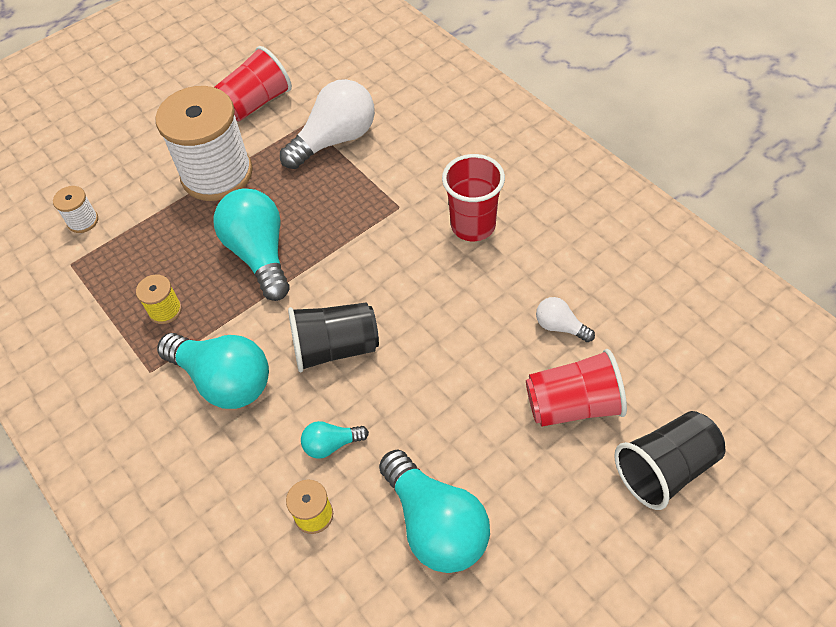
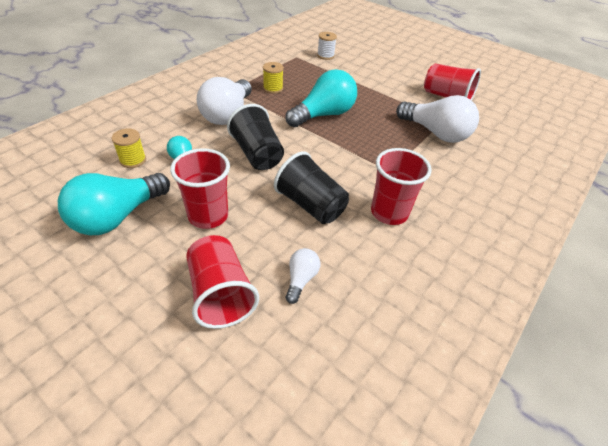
camera: 70 degrees right, 10 degrees down
white spool [155,86,253,201] -> none
turquoise light bulb [157,333,269,409] -> white light bulb [197,77,252,125]
black cup [614,411,725,510] -> black cup moved to [274,151,349,224]
none -> red cup [170,148,230,229]

